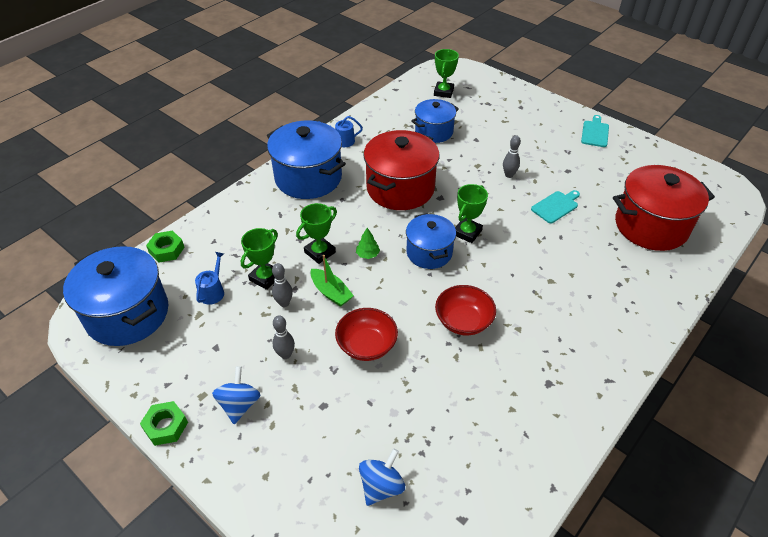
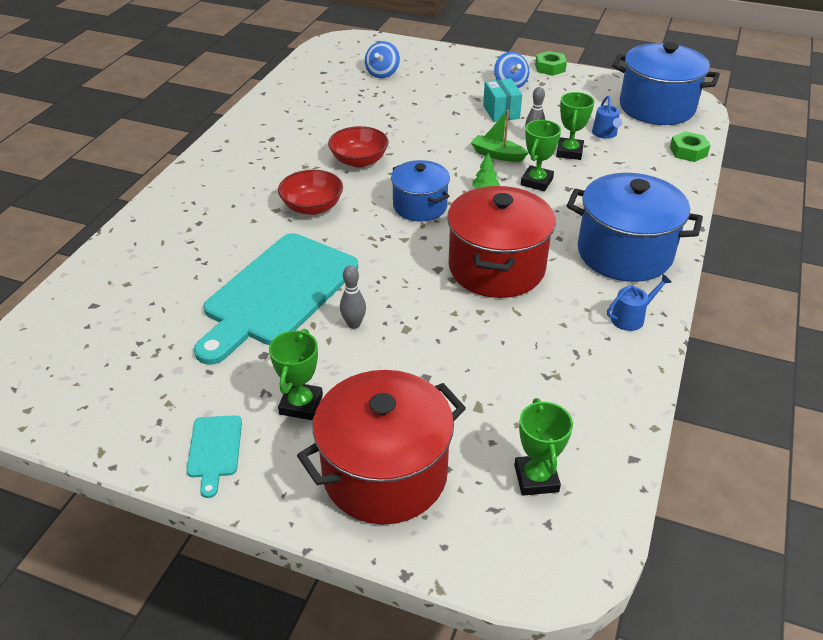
camera: 160 degrees right, 5 degrees down
grey bowling pin [272,315,295,359] -> turquoise box [483,78,522,122]
red bowl [335,308,398,361] -> red bowl moved to [278,170,343,215]
blue pot [411,99,459,143] -> none
green trophy [455,184,488,243] -> green trophy moved to [269,329,323,420]
turquoise cutting board [531,190,580,223] -> turquoise cutting board [194,233,358,365], size x2.39
red pot [613,165,715,251] -> red pot moved to [297,370,466,525]

